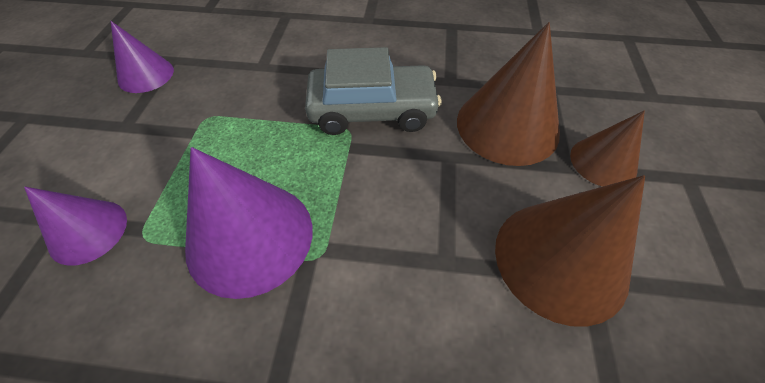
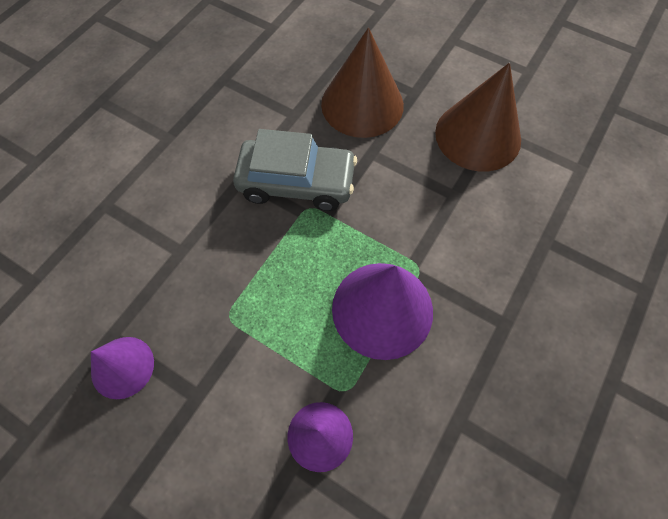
camera: 65 degrees left, 10 degrees up
grey car [305,47,442,135] -> grey car turned 75 degrees clockwise [233,129,357,211]
brown cone [570,111,645,187] -> none

